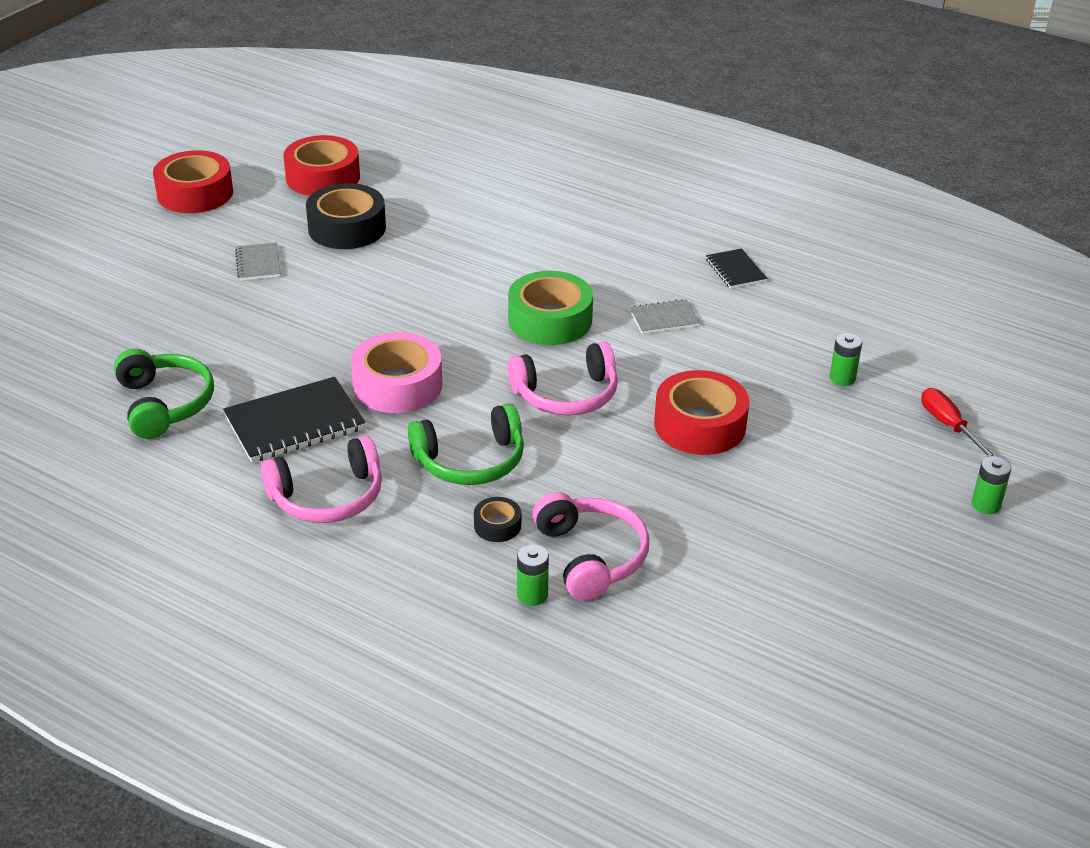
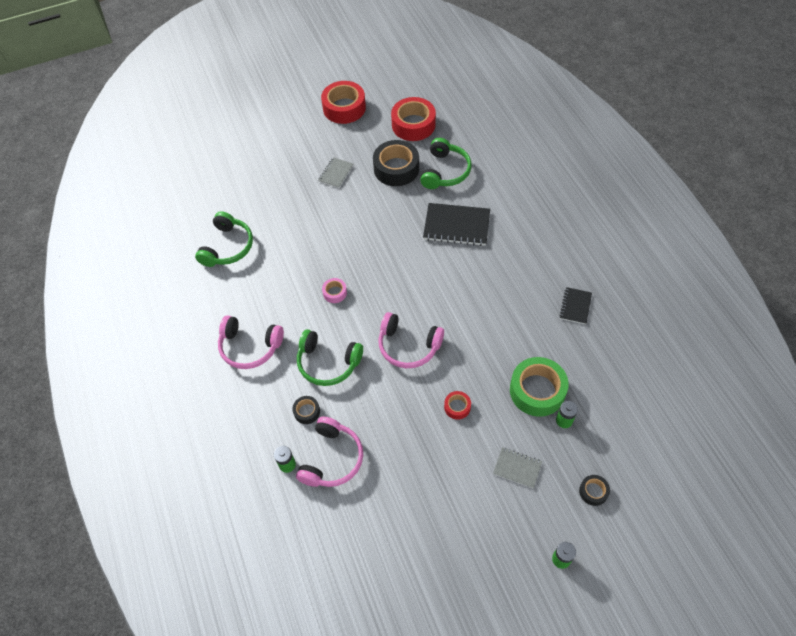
camera: 40 degrees right, 20 degrees up
black notebook [223,377,365,463] -> black notebook moved to [423,203,490,246]
pink tape [351,332,442,413] -> pink tape [322,278,347,303], size x0.48
green tape [508,271,593,345] -> green tape moved to [510,357,569,417]
grey notebook [630,299,700,334] -> grey notebook moved to [493,447,542,488]
red tape [654,370,749,455] -> red tape [444,391,471,420], size x0.48
red screwdriver [921,388,995,457] -> black tape [579,475,610,506]
none -> green headphones [420,138,472,189]

